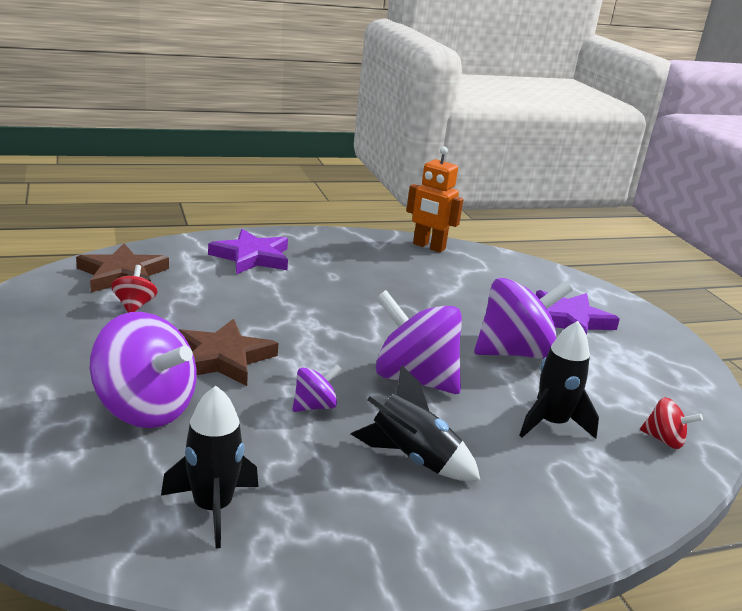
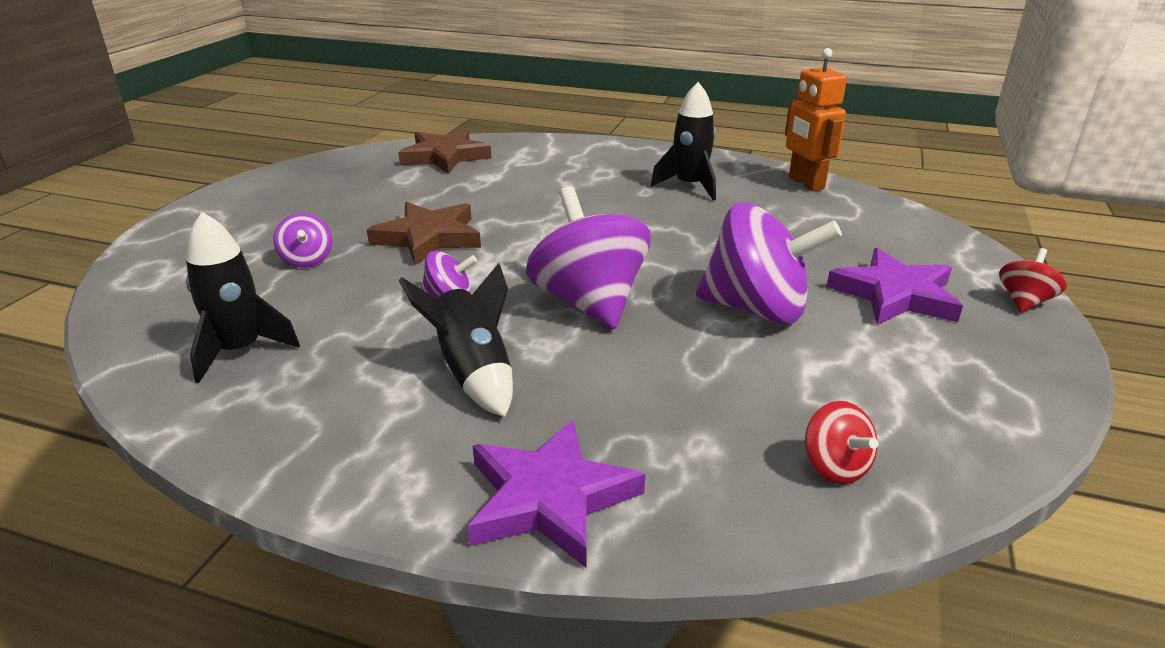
camera: 40 degrees right, 5 degrees up
purple spinning top [90,312,196,428] -> purple spinning top [274,213,332,268], size x0.48
red spinning top [111,265,158,313] -> red spinning top moved to [999,248,1067,313]
purple star [208,229,288,274] -> purple star moved to [468,420,645,568]
black rocket [519,321,599,439] -> black rocket moved to [650,82,716,201]

